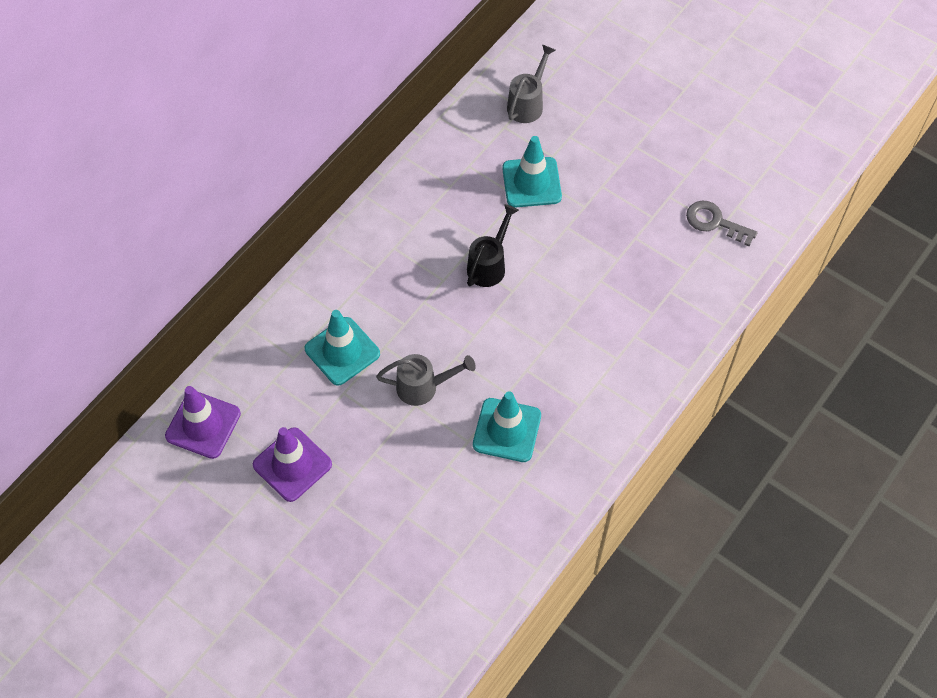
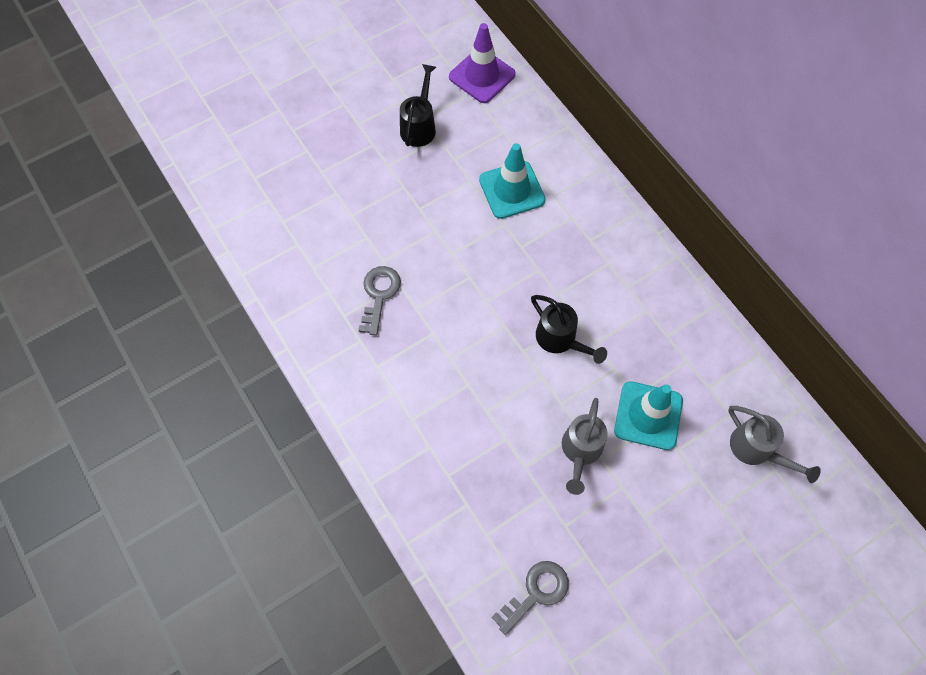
camera: 110 degrees right, 5 degrees up
purple traffic cone [253,427,332,502] -> black watering can [400,64,436,147]
grey watering can [376,354,476,406] -> grey watering can moved to [562,398,608,495]
turquoise traffic cone [473,391,541,462] -> grey key [358,266,401,336]

